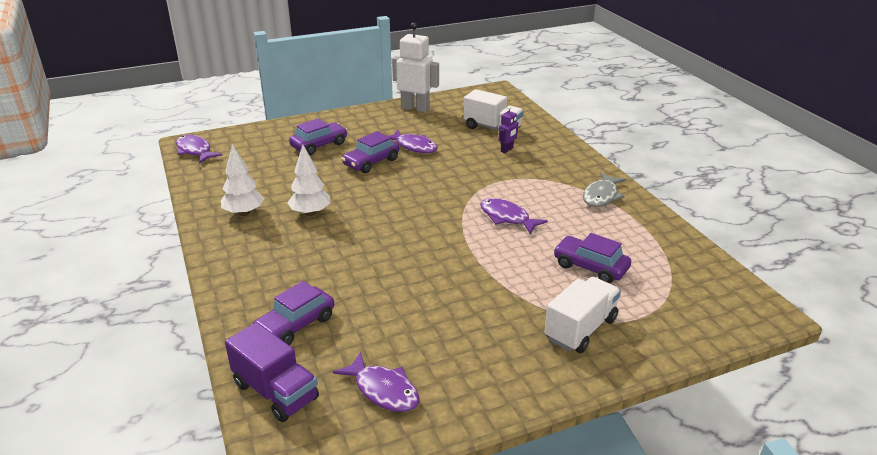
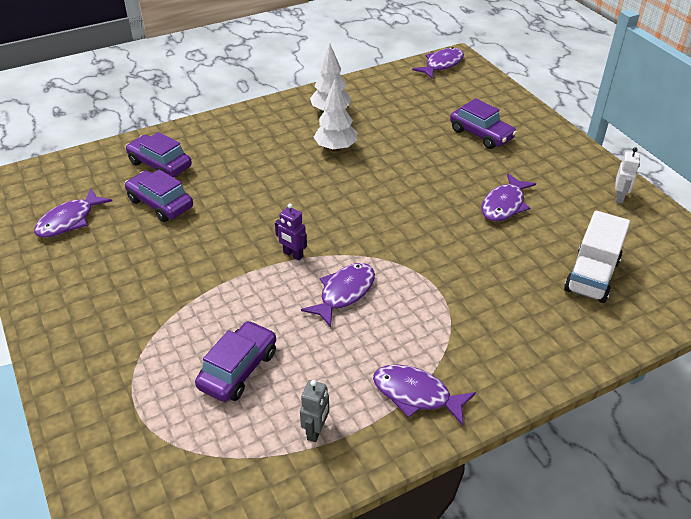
camera: 85 degrees right, 10 degrees up
purple truck [225,322,319,422] -> none
purple car [342,131,399,173] -> purple car moved to [125,169,193,222]
white robot [392,23,439,113] -> white robot [615,147,640,204], size x0.49
purple robot [498,106,518,153] -> purple robot moved to [275,203,307,261]
white truck [544,277,621,353] -> none
grey fish [583,172,626,207] -> purple fish [373,364,476,426]
none -> grey robot [300,380,329,442]

